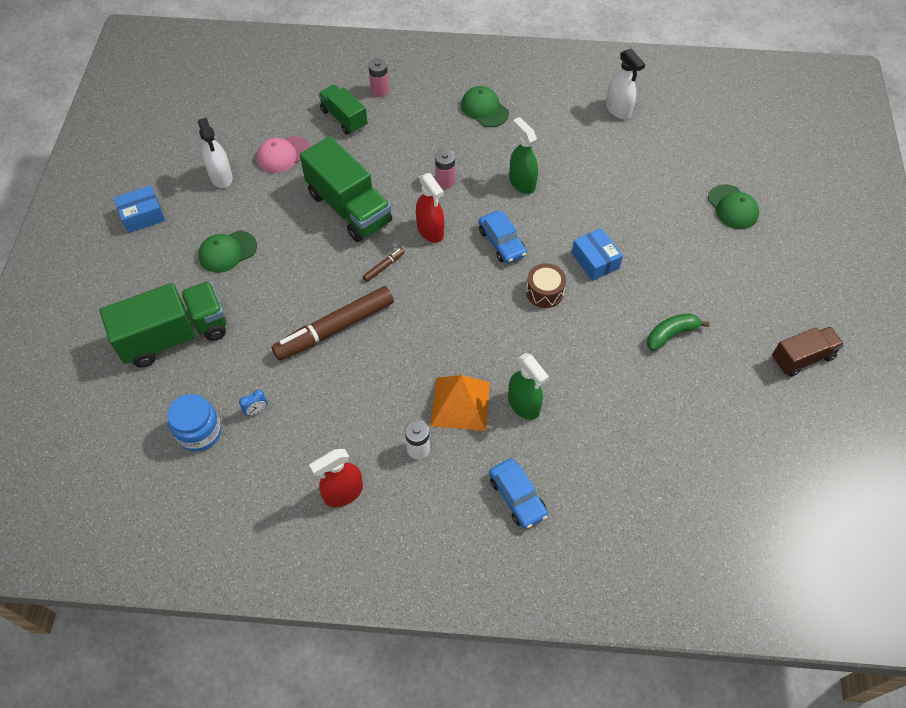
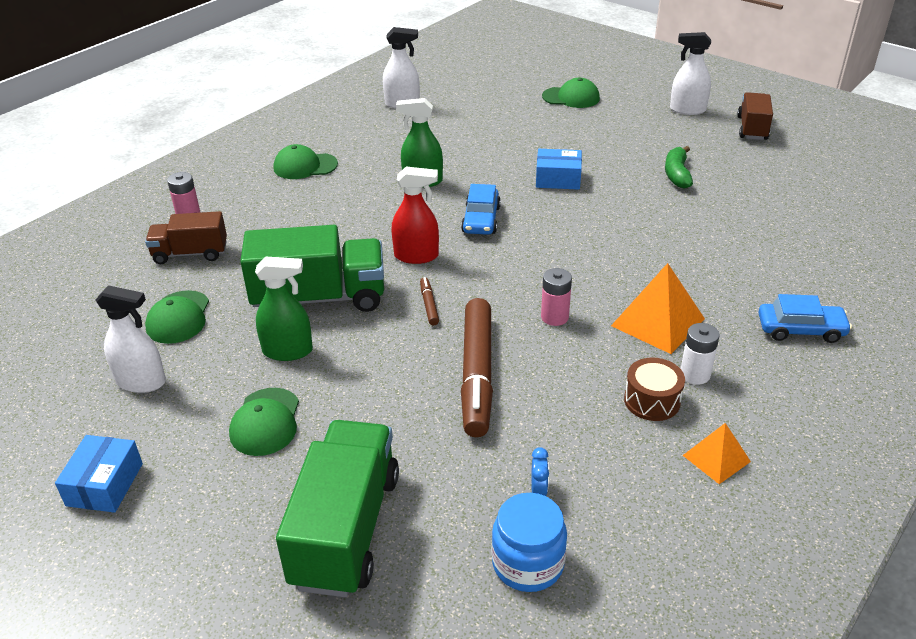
camera: 55 degrees left, 20 degrees down
pink cap [257,136,310,173] -> green cap [145,290,209,344]
red spray bottle [309,449,363,507] -> orange pyramid [683,423,751,484]
green truck [318,84,367,134] -> brown truck [145,211,227,264]
pink battery [435,149,455,189] -> pink battery moved to [541,268,572,326]
blue car [479,211,527,264] -> blue car turned 90 degrees clockwise [461,184,501,235]
green spray bottle [508,353,549,420] -> green spray bottle moved to [255,256,313,361]
brown drum [526,263,566,308] -> brown drum moved to [624,358,685,421]
none -> white spray bottle [670,32,711,115]

